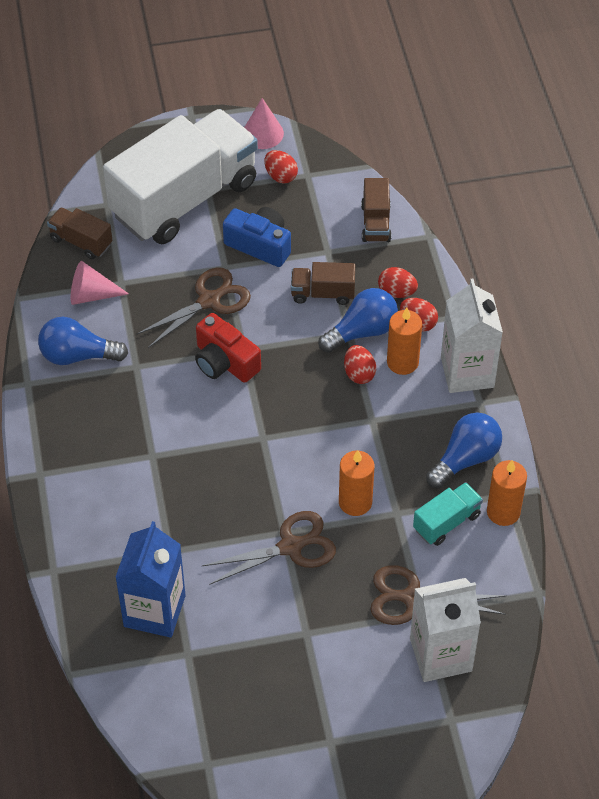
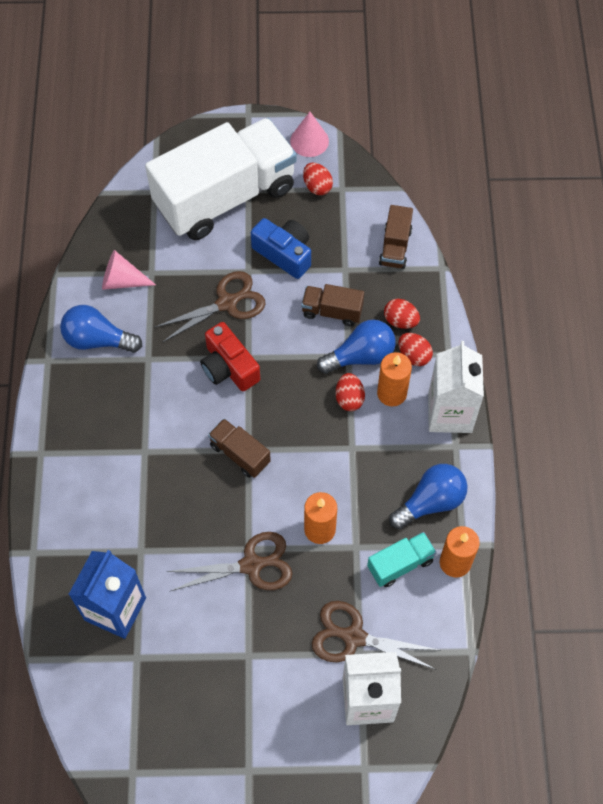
camera: 10 degrees right, 10 degrees up
brown truck [47,207,112,259] -> brown truck moved to [208,418,271,478]

